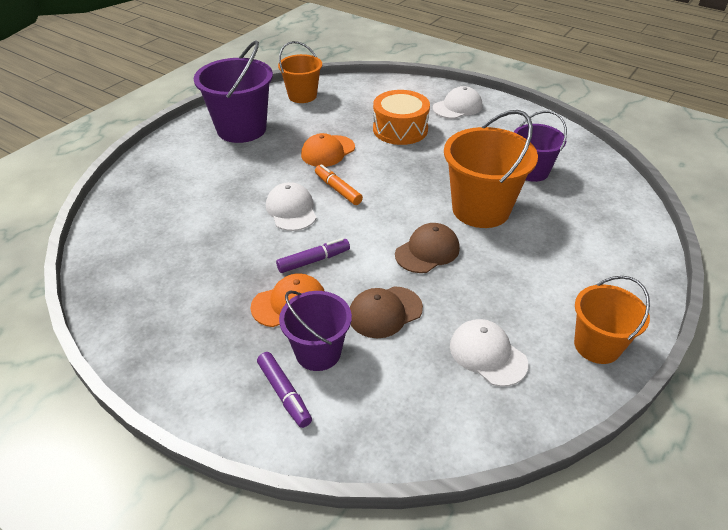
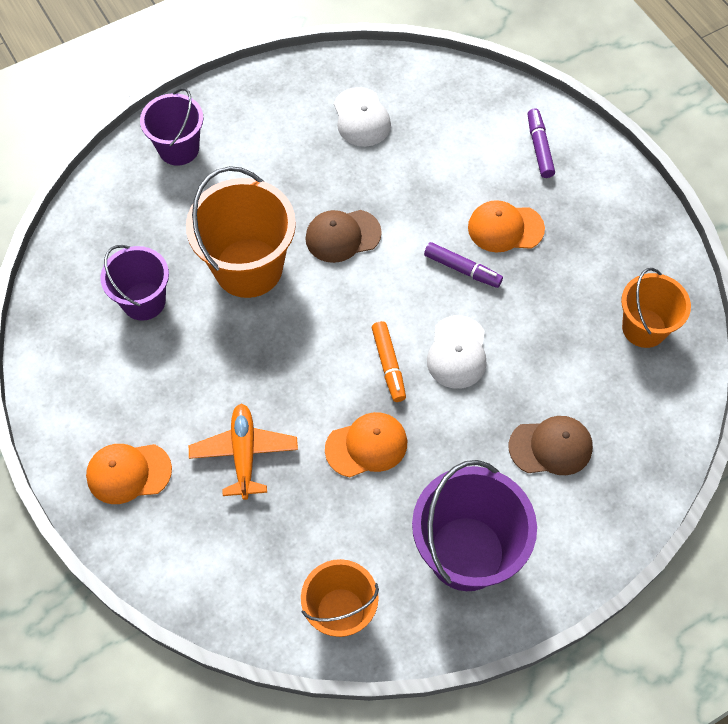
camera: 155 degrees left, 20 degrees up
purple marker [276,238,350,273] -> purple marker turned 150 degrees counterclockwise [424,242,503,288]
purple bucket [279,290,352,371] -> purple bucket moved to [140,88,204,166]
brown cap [350,286,423,338] -> brown cap moved to [509,416,593,475]
orange drum [373,90,430,145] -> orange plane [189,404,298,500]
white cap [433,86,482,119] -> orange cap [86,444,172,504]
orange bucket [574,276,650,364] -> orange bucket moved to [621,268,691,348]

